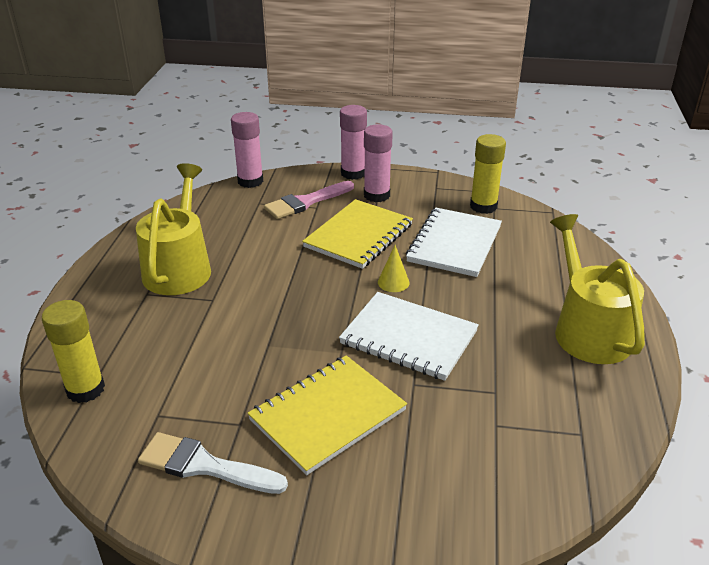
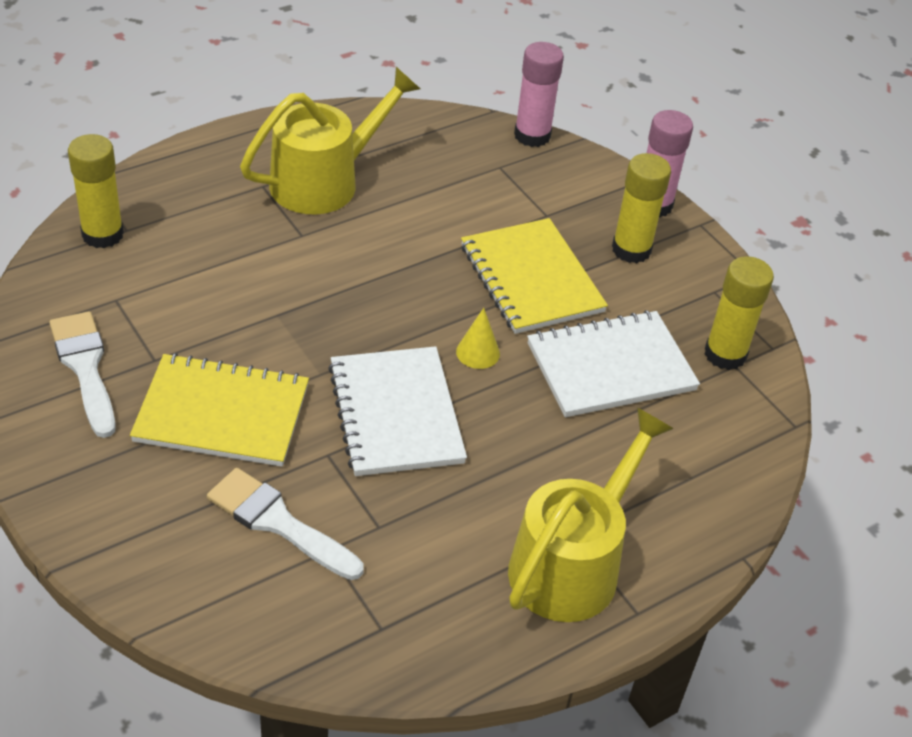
camera: 45 degrees right, 10 degrees up
pink brush [264,181,354,219] -> none
yellow notebook [302,199,413,269] -> yellow notebook turned 75 degrees clockwise [461,218,608,334]
pink glue stick [364,124,393,202] -> yellow glue stick [612,153,671,263]
none -> white brush [207,468,364,580]

